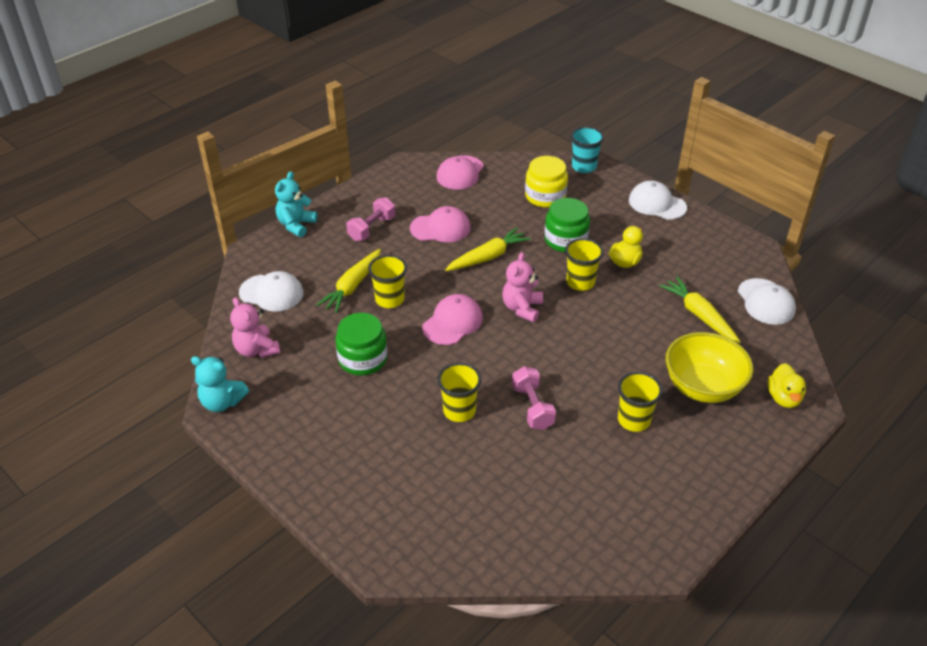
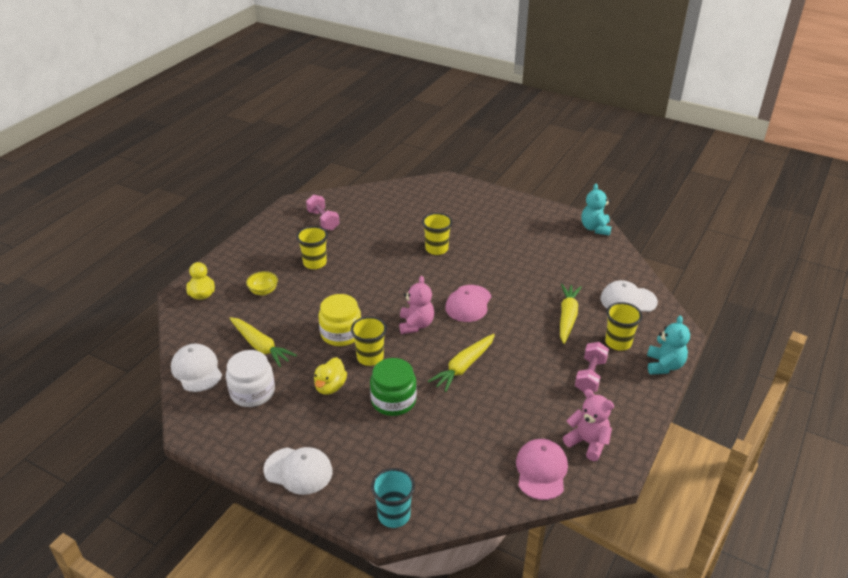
camera: 165 degrees right, 5 degrees down
turquoise teddy bear [191,356,249,412] -> turquoise teddy bear turned 90 degrees counterclockwise [581,184,611,236]
pink teddy bear [230,297,280,358] -> pink teddy bear moved to [563,389,614,461]
green jar [335,313,388,375] -> none
yellow cup [368,255,407,308] -> yellow cup moved to [605,302,642,351]
pink cap [410,206,470,242] -> none
pink dumbbell [512,366,556,430] -> pink dumbbell moved to [306,195,340,230]
yellow jar [525,156,568,208] -> yellow jar moved to [319,294,361,346]
yellow bowl [666,332,753,403] -> yellow bowl [246,271,278,296], size x0.48
none -> white jar [226,350,275,407]

